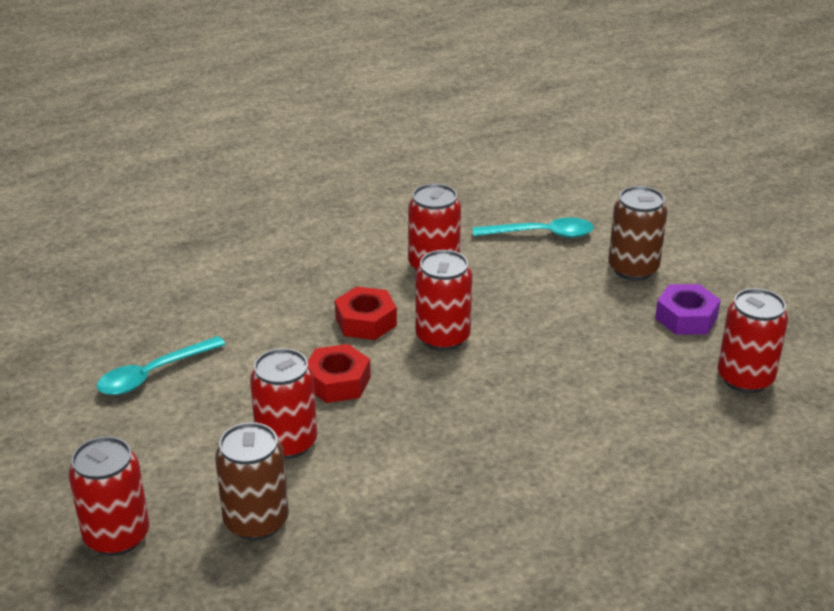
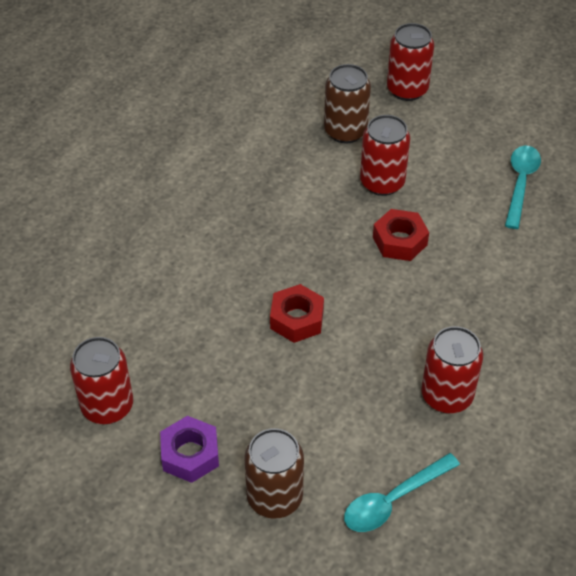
camera: 145 degrees right, 15 degrees up
red nut [335,286,397,340] -> red nut moved to [270,284,324,343]
red can [415,250,472,351] -> none

